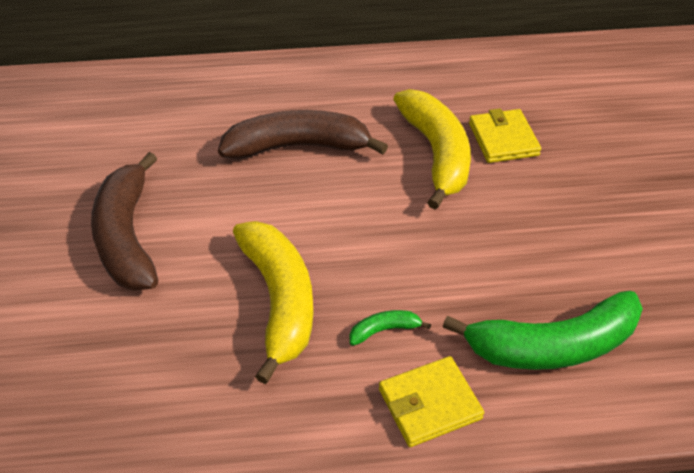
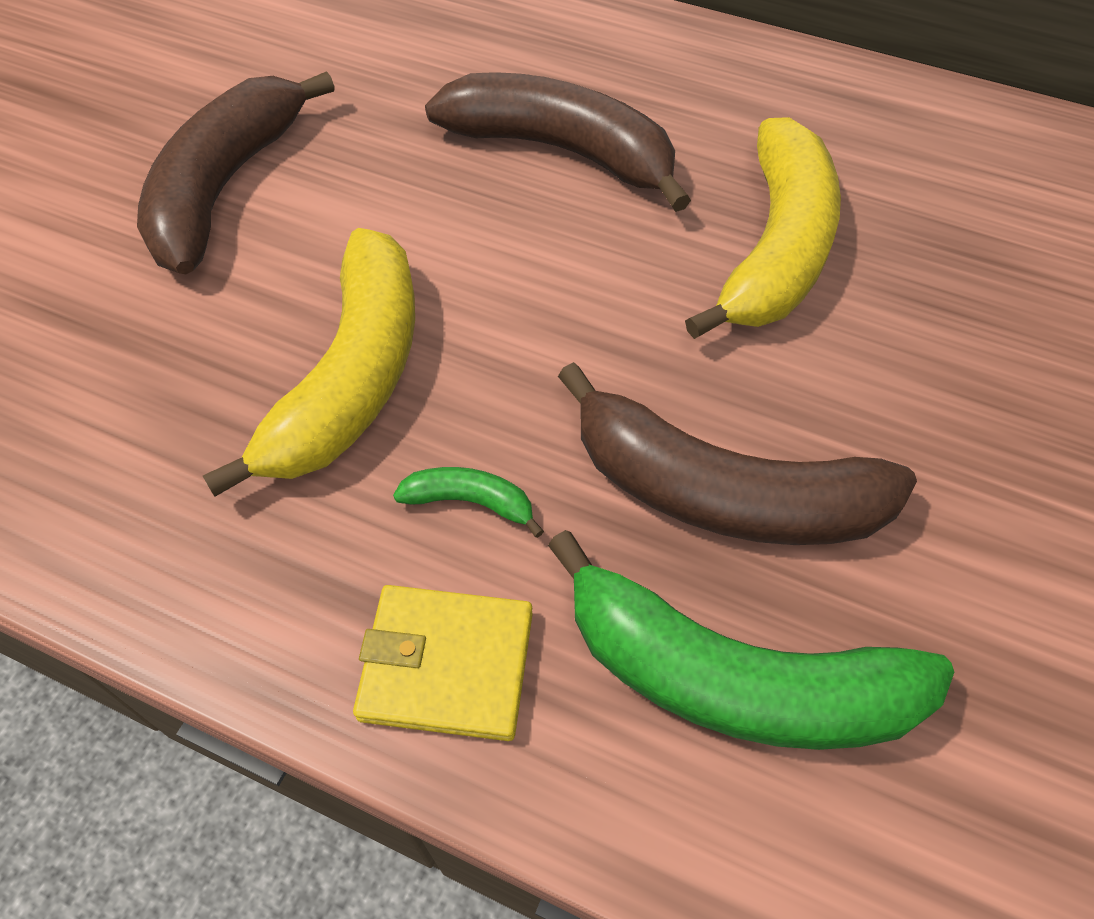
camera: 30 degrees right, 10 degrees up
yellow wallet [469,108,541,163] -> none
none -> brown banana [558,362,917,545]

